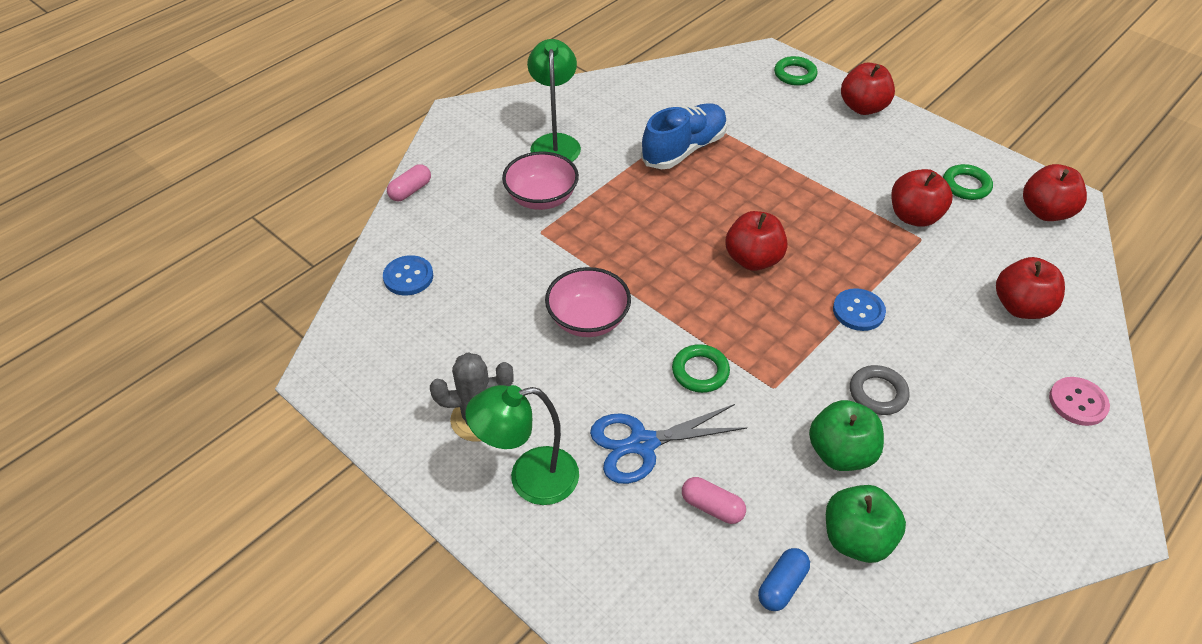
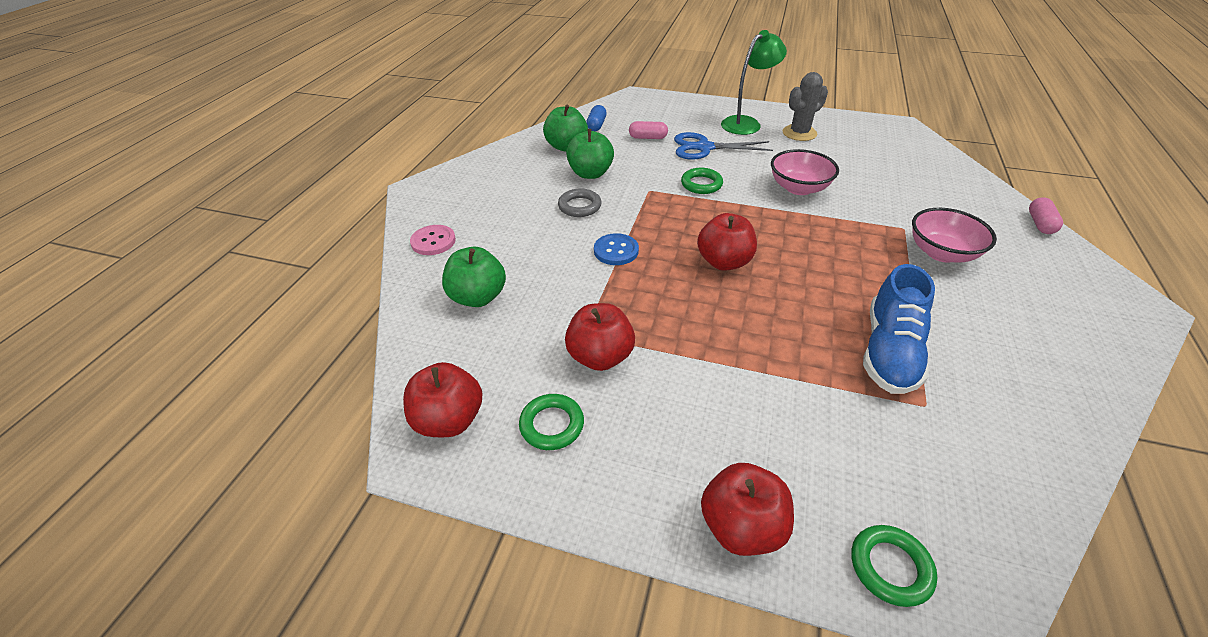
camera: 155 degrees right, 5 degrees down
blue button [383,255,433,295] -> none
green lamp [527,39,581,162] -> none
blue scissors [590,404,747,484] -> blue scissors turned 135 degrees counterclockwise [674,132,773,160]
red apple [996,257,1065,319] -> green apple [442,247,506,307]

